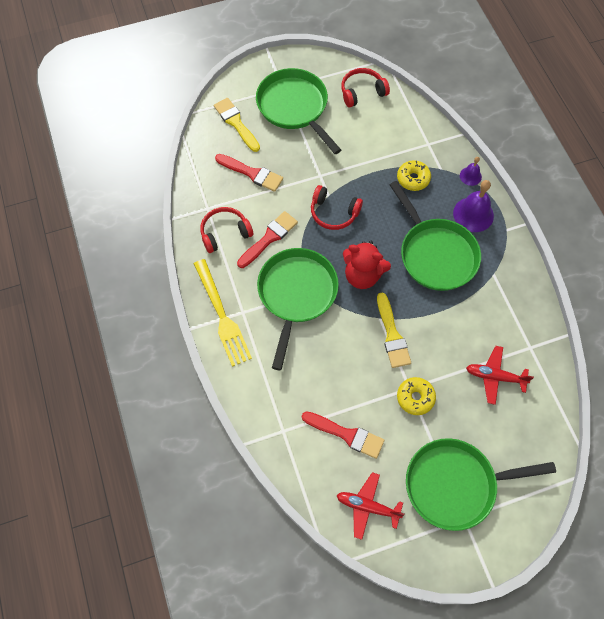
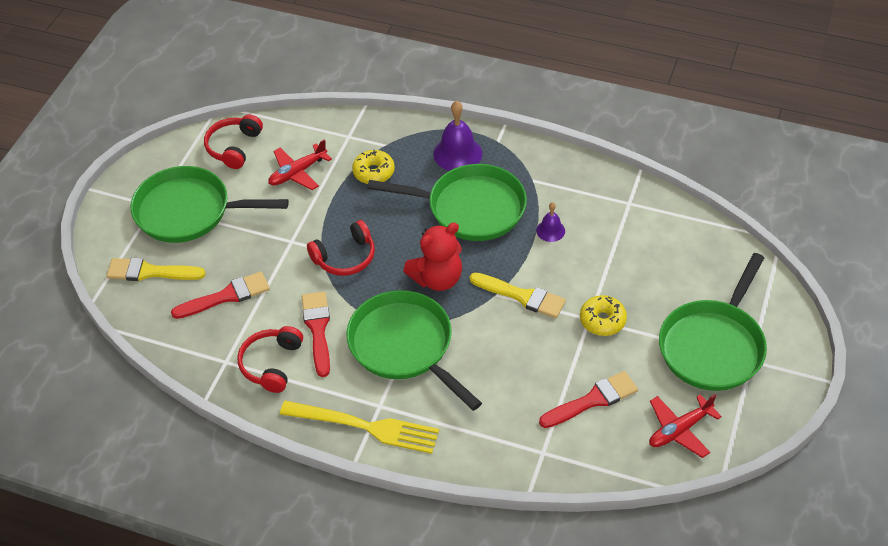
camera: 50 degrees left, 15 degrees down
purple bell [460,157,482,186] -> purple bell moved to [536,202,565,242]
red plane [466,346,534,405] -> red plane moved to [268,139,332,190]

